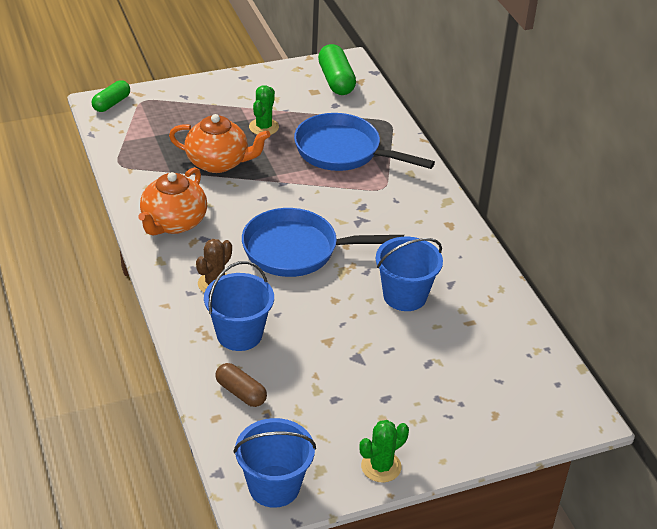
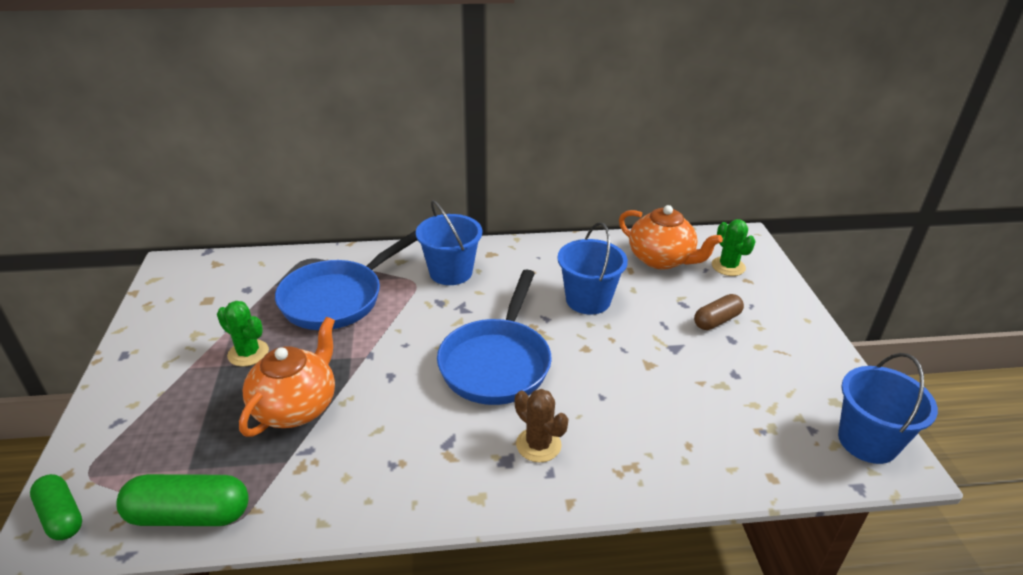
camera: 75 degrees left, 5 degrees down
orange teapot [138,167,207,235] -> orange teapot moved to [619,205,723,270]
blue bucket [204,261,274,351] -> blue bucket moved to [416,200,482,285]
brown capsule [216,363,267,407] -> brown capsule moved to [694,294,744,330]
green capsule [318,44,356,95] -> green capsule moved to [116,474,249,526]
green cactus [360,420,409,482] -> green cactus moved to [712,219,756,276]

